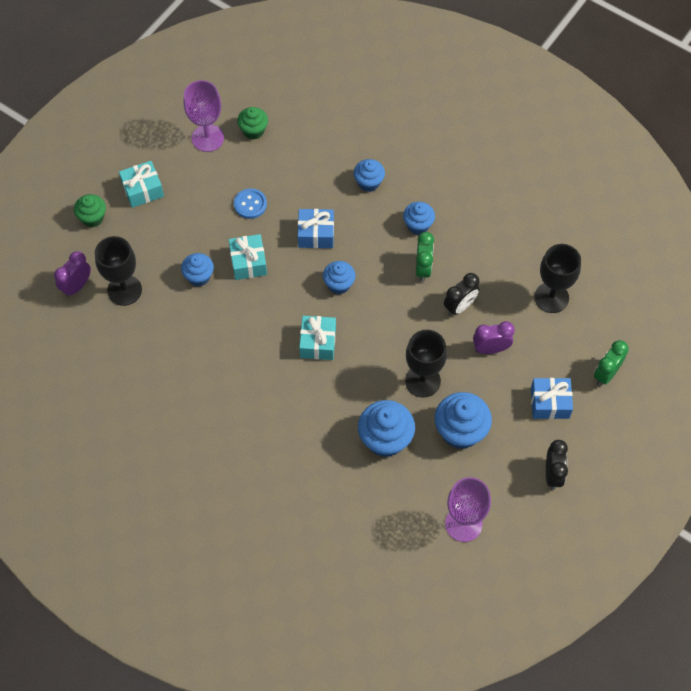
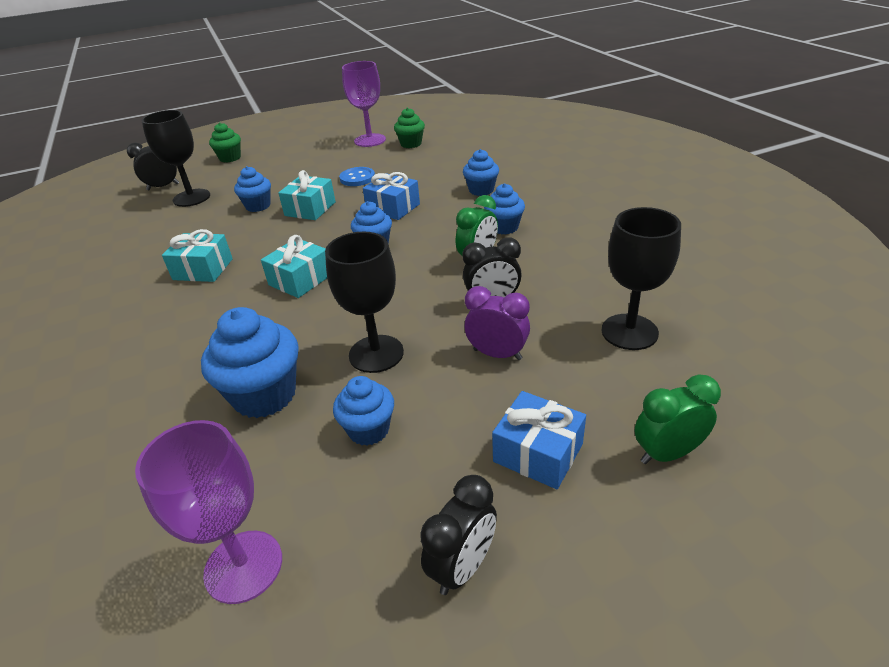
camera: 35 degrees right, 25 degrees down
purple clock [54,251,91,297] -> black clock [127,143,179,190]
turquoise gift [119,161,164,208] -> turquoise gift moved to [162,229,233,282]
blue cupcake [435,392,492,449] -> blue cupcake [333,376,394,446], size x0.61

